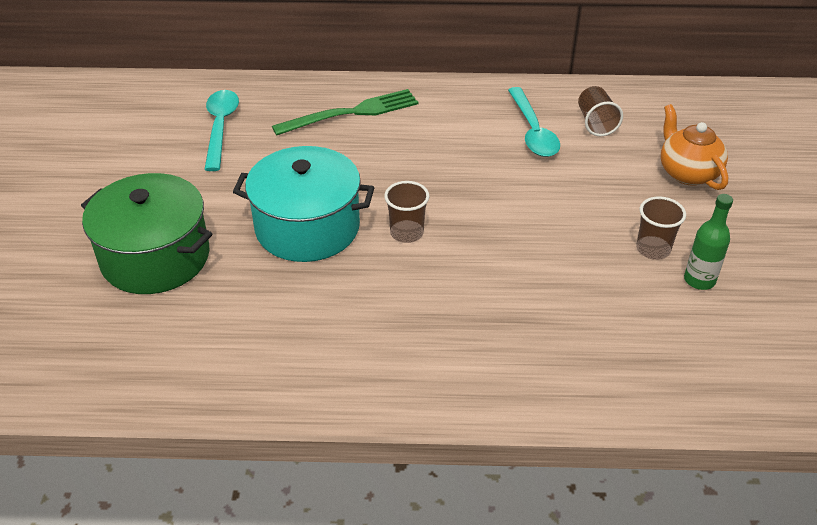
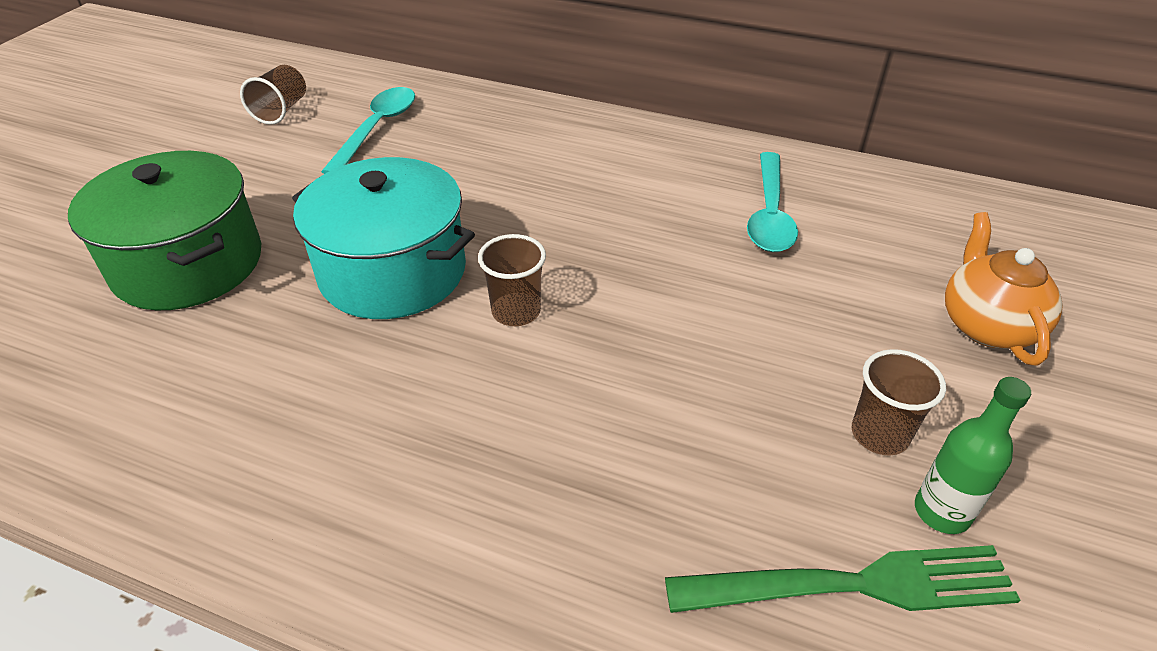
camera: 20 degrees right, 0 degrees up
green fork [272,89,419,136] -> green fork moved to [665,545,1020,613]
brown cup [578,86,623,136] -> brown cup moved to [240,65,306,125]

